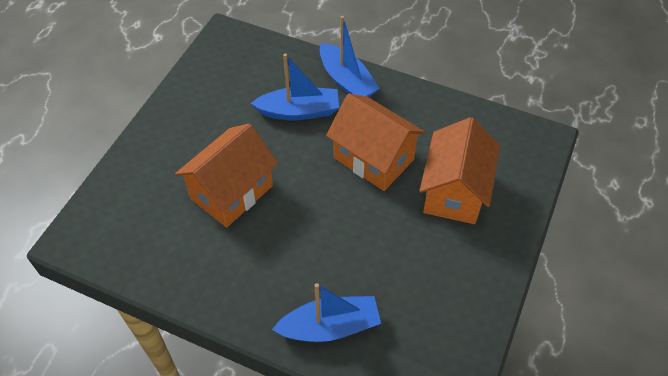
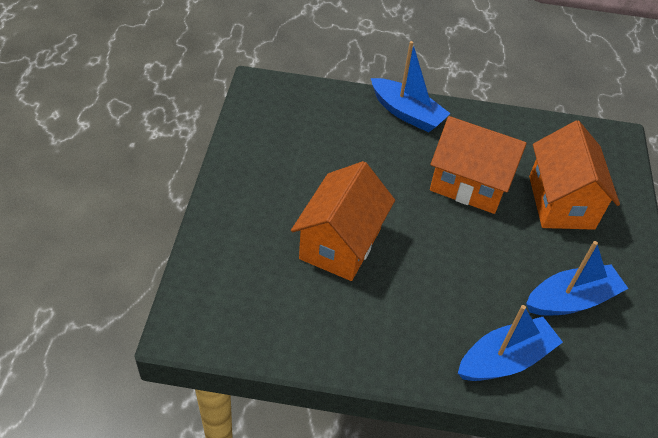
camera: 20 degrees left, 5 degrees down
blue boat [251,53,339,120] -> blue boat moved to [526,241,629,315]

